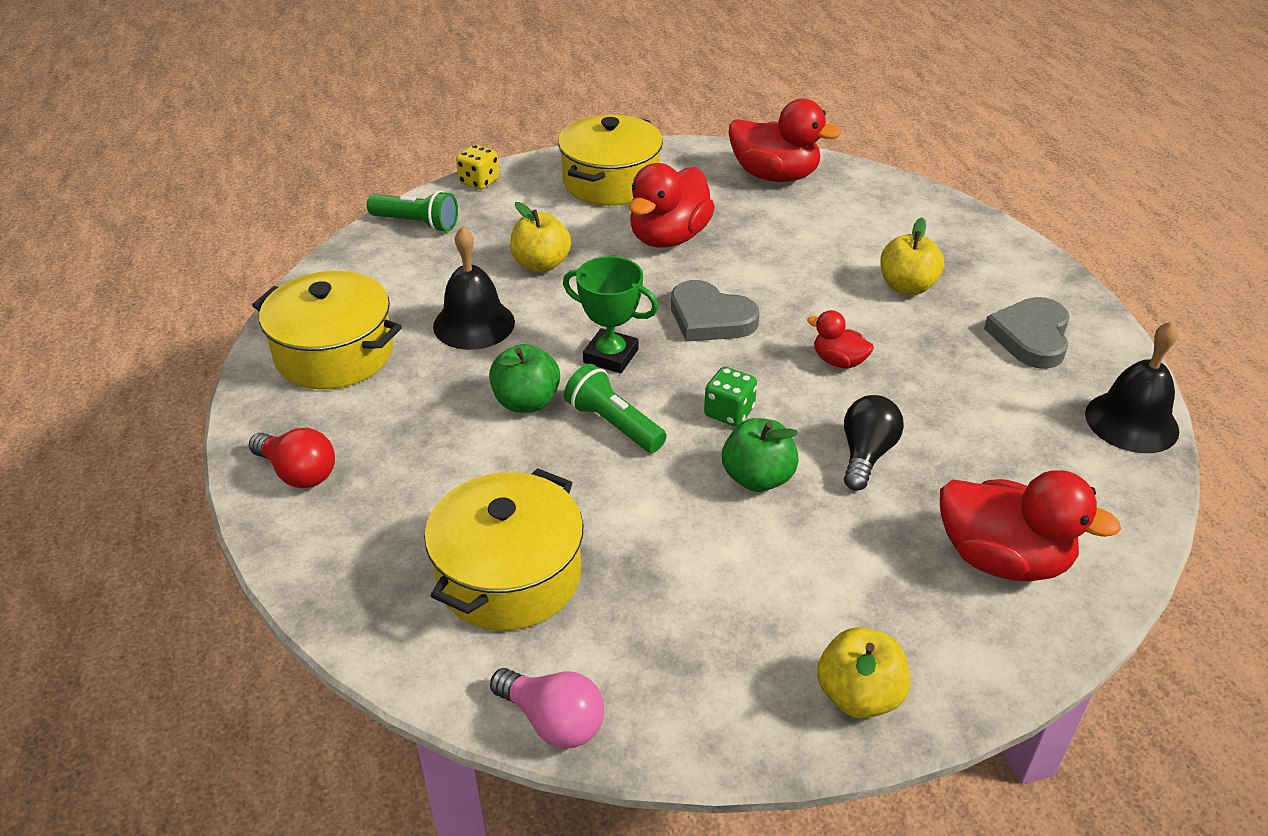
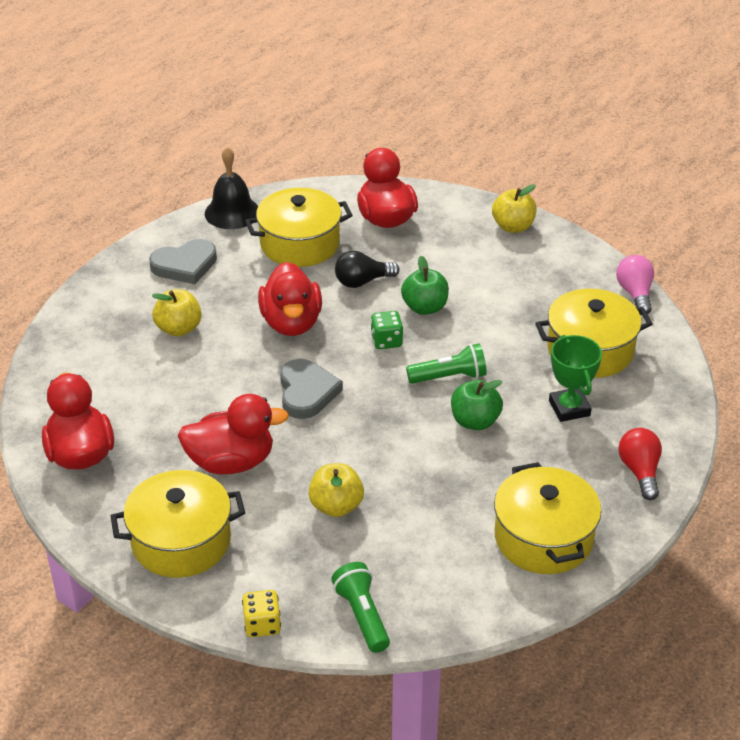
camera: 130 degrees left, 0 degrees up
black bell [433,226,515,350] -> none
green trophy [563,256,658,373] -> green trophy moved to [549,335,602,422]
green flashlight [564,364,667,453] -> green flashlight turned 105 degrees counterclockwise [406,343,487,384]
red duck [807,310,874,369] -> red duck [258,262,322,336], size x1.93
none -> yellow pot [245,188,353,267]

